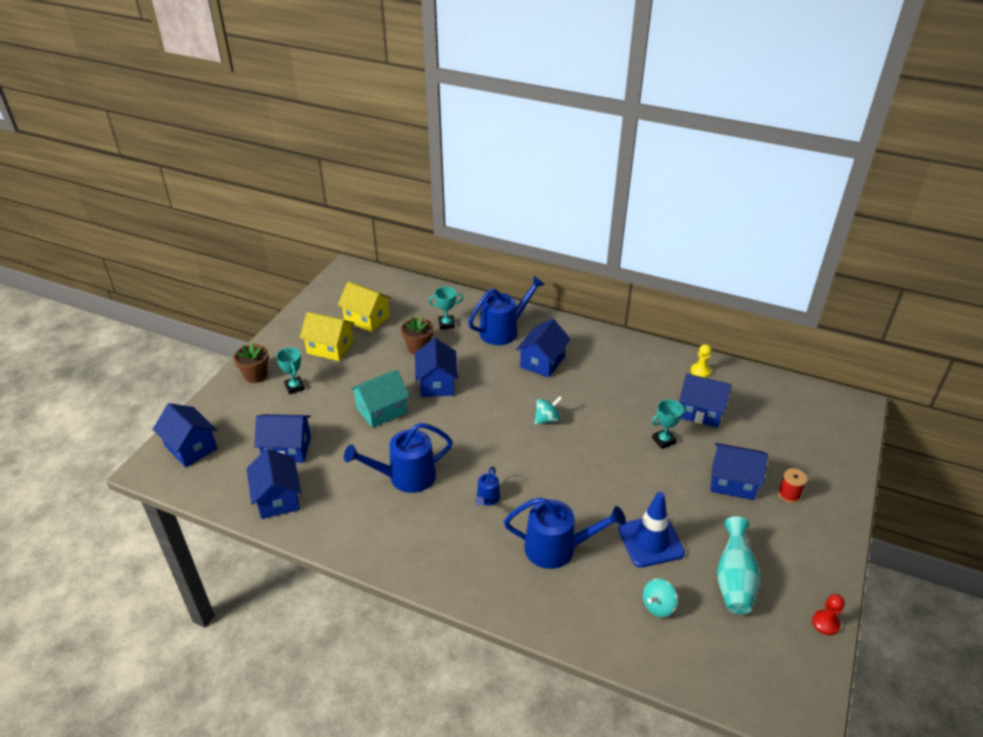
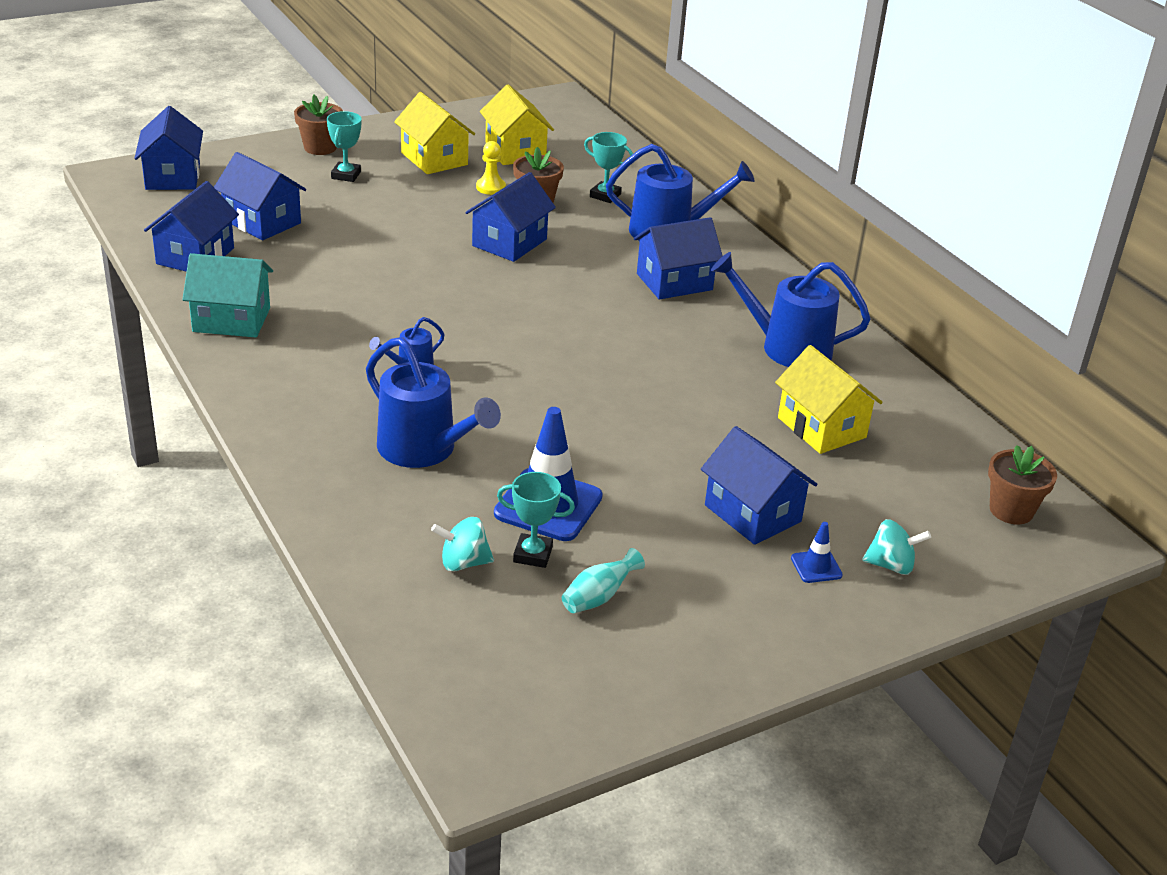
camera: 35 degrees right, 5 degrees down
blue watering can [344,423,453,493] -> blue watering can moved to [711,252,871,367]
turquoise house [350,370,410,428] -> turquoise house moved to [182,253,273,338]
turquoise spinning top [535,396,562,425] -> turquoise spinning top moved to [862,519,931,575]
turquoise trophy [652,399,686,449] -> turquoise trophy moved to [497,472,575,568]
blue house [679,374,732,428] -> yellow house [775,345,883,454]
yellow pawn [691,344,711,378] -> yellow pawn moved to [476,141,506,195]
turquoise vase [717,517,760,614] -> turquoise vase [562,548,645,613], size x0.57
red spool [778,468,807,503] -> blue traffic cone [791,522,843,583]
red pawn [812,594,845,635] -> none
none -> brown flower pot [988,445,1057,525]

